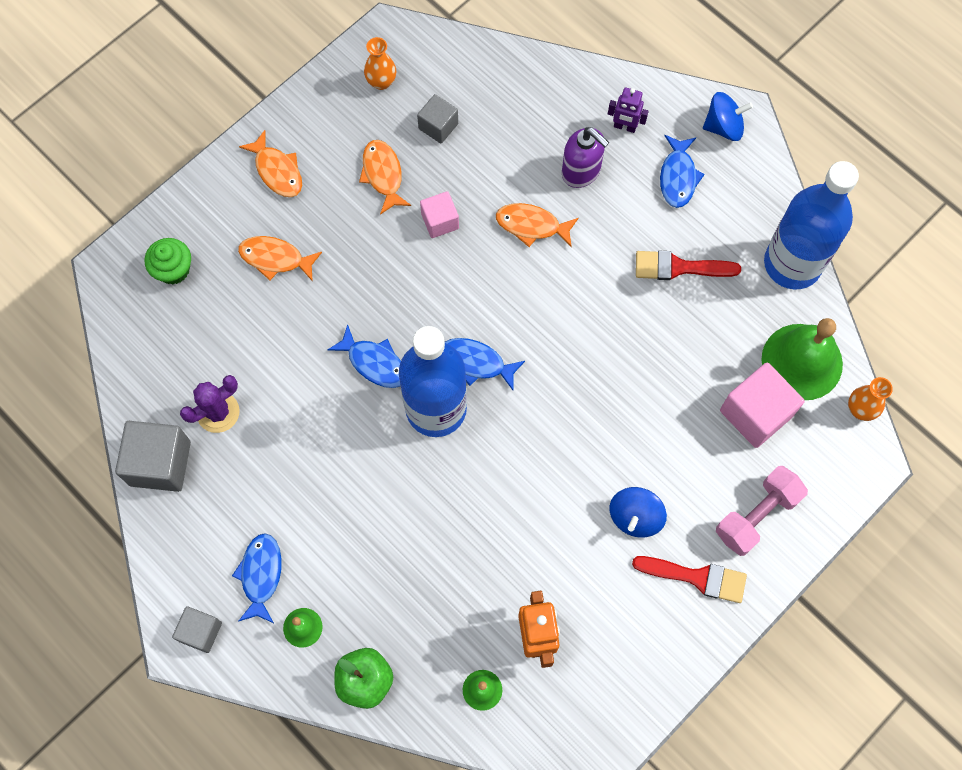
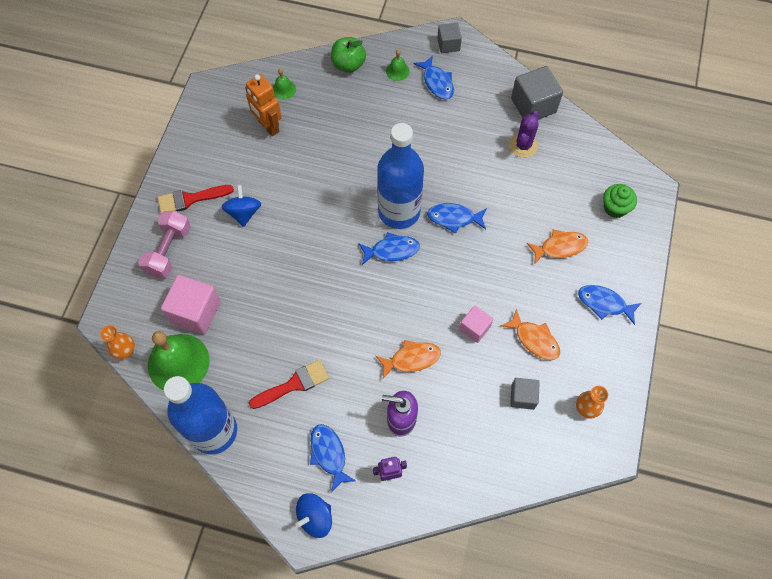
camera: 150 degrees right, 5 degrees down
orange fish [239,130,302,197] -> blue fish [578,285,641,325]

